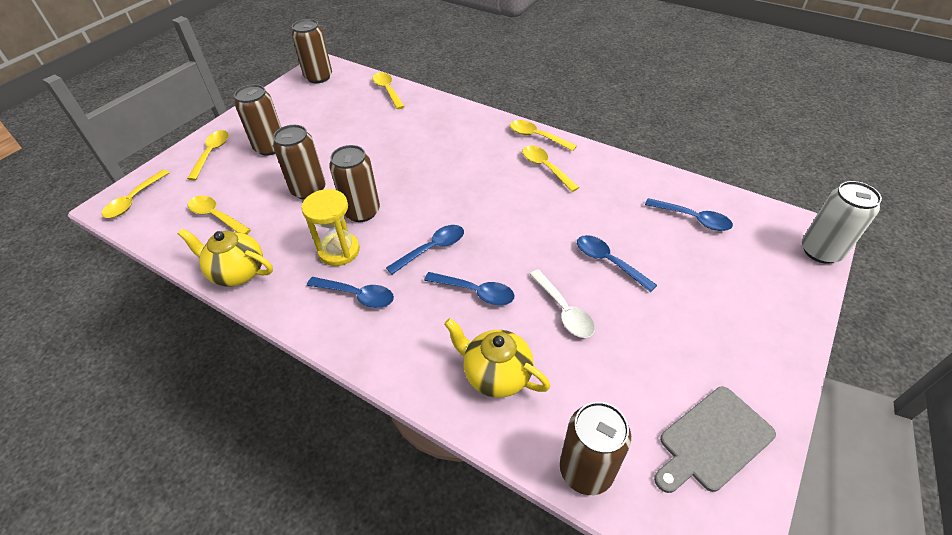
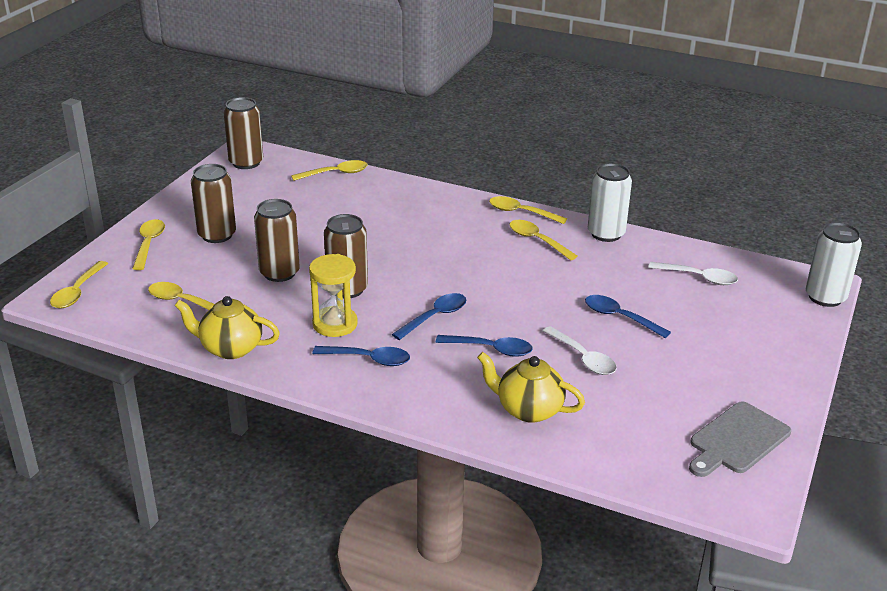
camera: 10 degrees left, 15 degrees down
yellow spoon [373,72,405,109] -> yellow spoon turned 105 degrees clockwise [291,160,367,181]
brown can [560,402,631,495] -> none
blue spoon [645,198,733,231] -> white spoon [648,262,738,285]
none -> white can [588,163,632,242]

